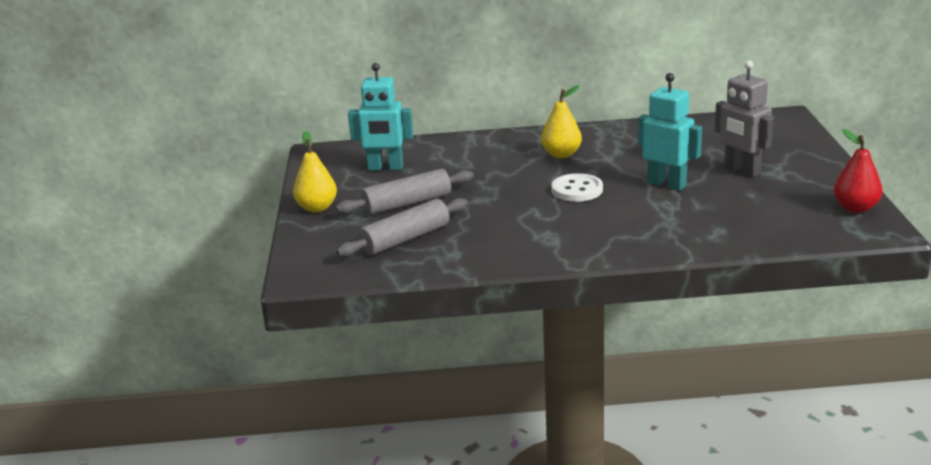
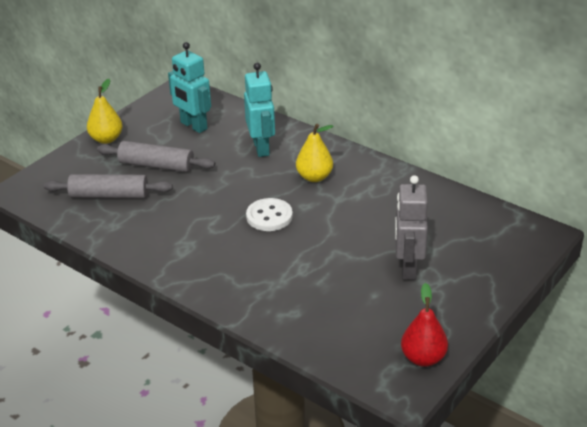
camera: 40 degrees right, 10 degrees up
turquoise robot [638,73,702,191] -> turquoise robot moved to [244,63,275,157]

